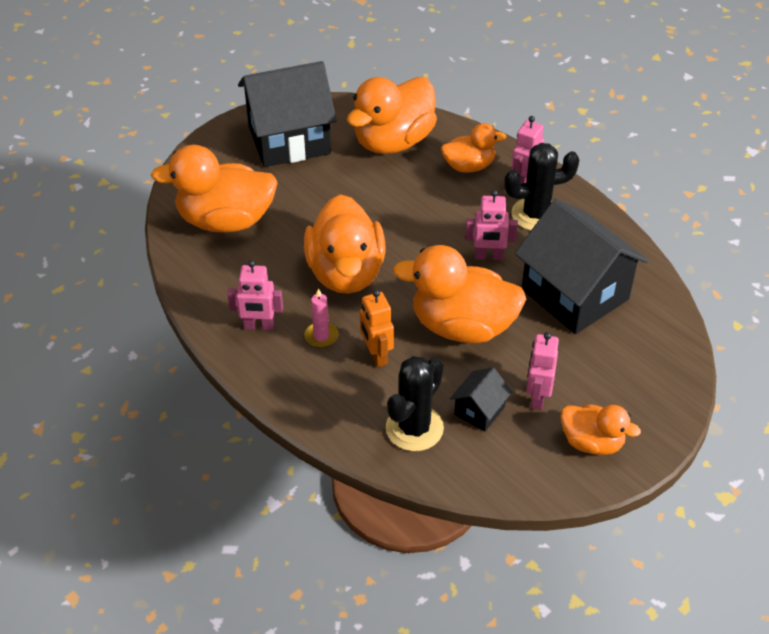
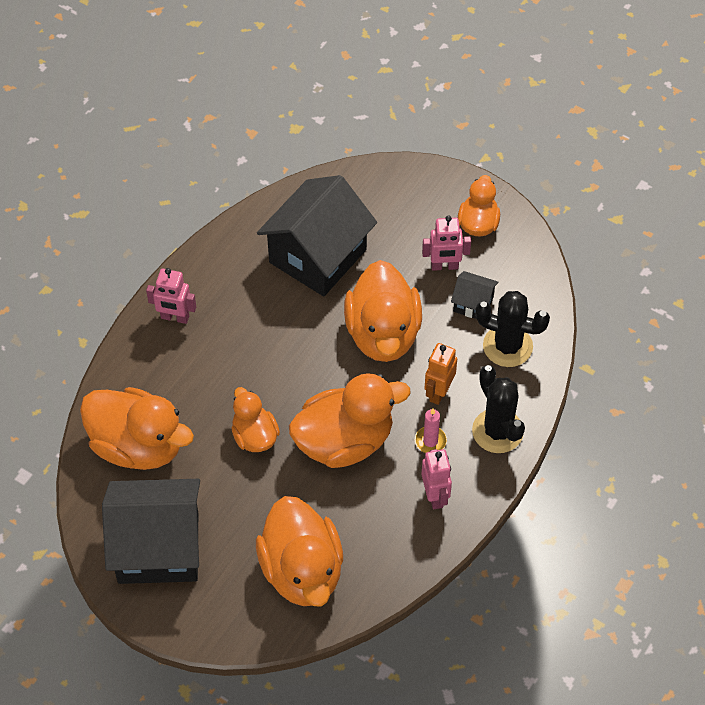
camera: 105 degrees left, 10 degrees up
black house [238,61,337,167] -> black house turned 60 degrees counterclockwise [102,479,200,584]
orange robot [360,290,394,367] -> orange robot turned 150 degrees clockwise [424,343,457,405]
orange duck [441,123,506,173] -> orange duck moved to [232,387,280,452]
pink robot [465,190,518,260] -> none
black cactus [504,143,579,231] -> black cactus moved to [472,365,525,453]

